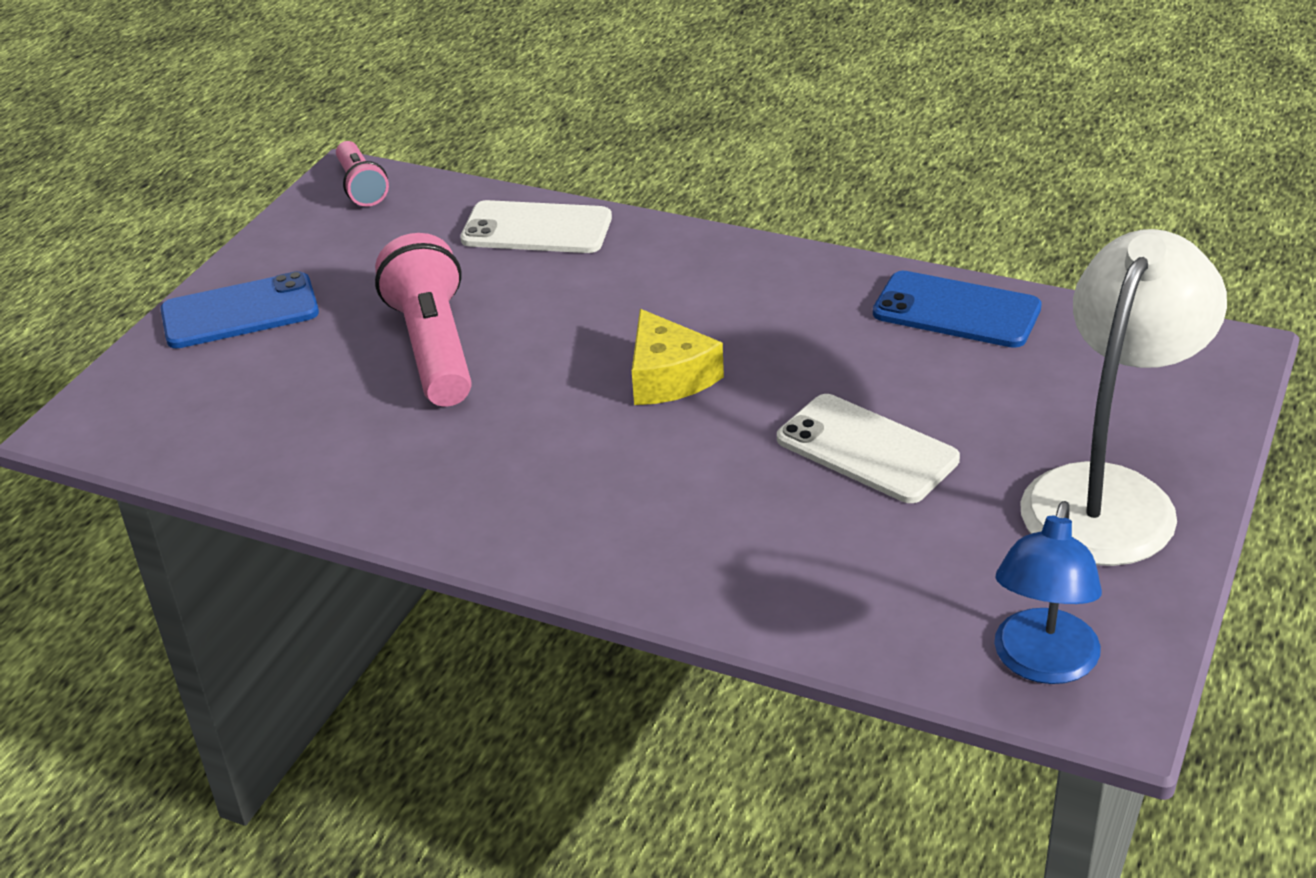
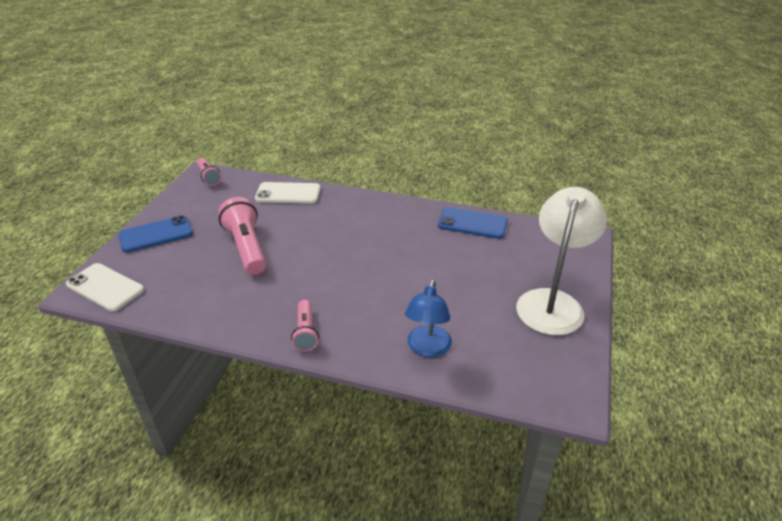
camera: 10 degrees left, 0 degrees up
yellow cheese [632,309,724,405] -> none
white phone [777,394,960,503] -> white phone moved to [66,263,144,312]
blue lamp [994,501,1102,684] -> blue lamp moved to [405,279,452,358]
none -> pink flashlight [291,300,319,352]

